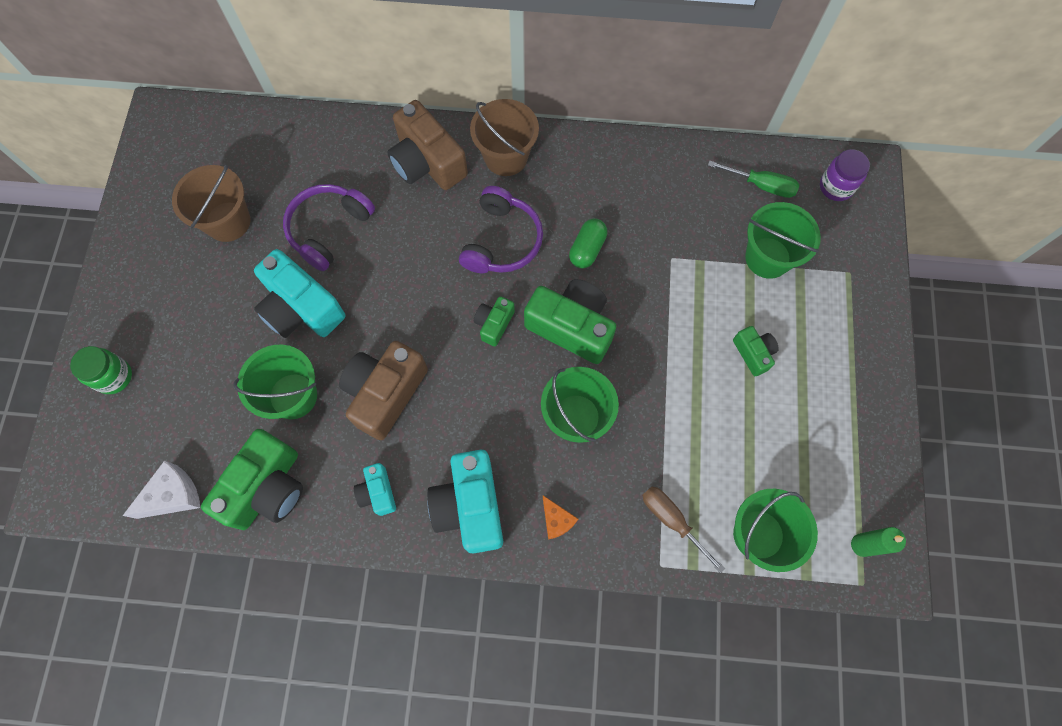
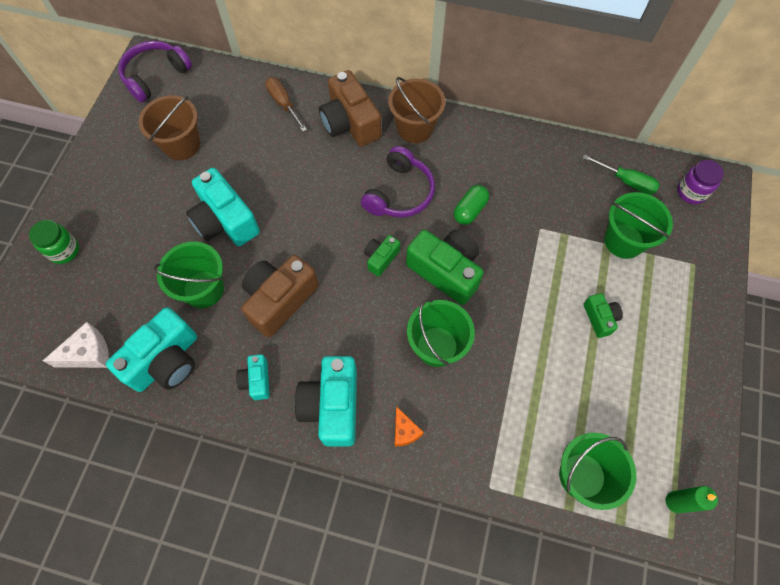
camera: 10 degrees right, 5 degrees down
green camera [201,429,303,530] -> turquoise camera [106,307,197,392]
purple headphones [283,184,375,271] -> purple headphones moved to [118,41,192,103]
brown screwdriver [642,486,726,573] -> brown screwdriver moved to [265,77,307,132]

